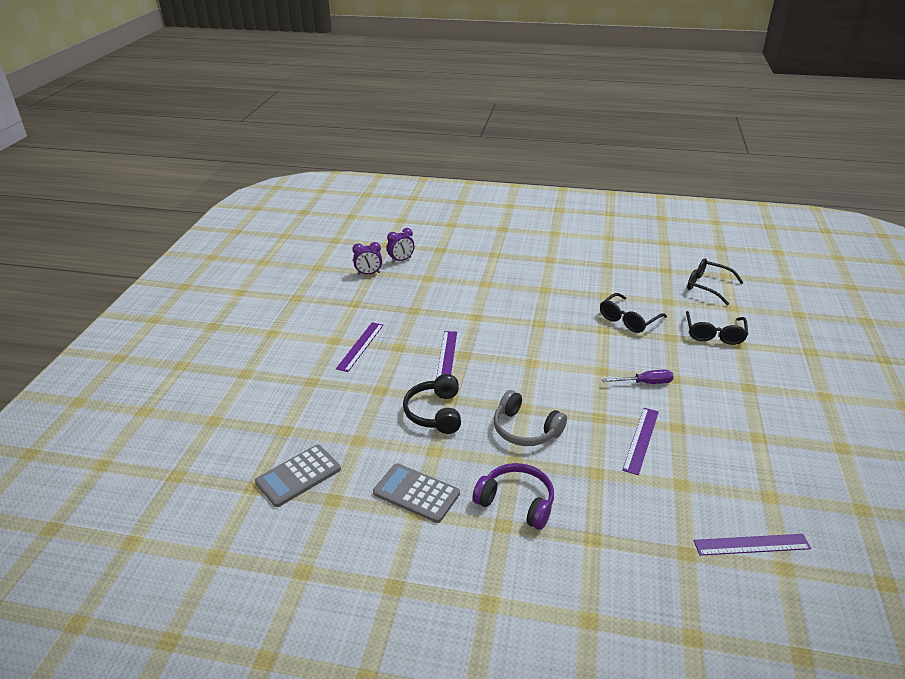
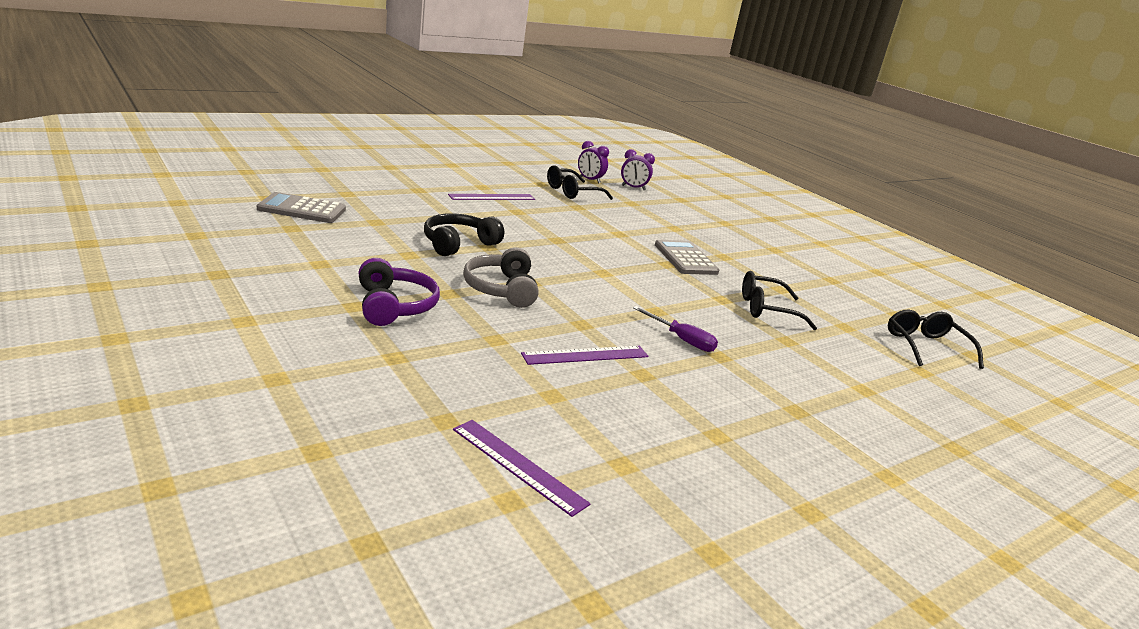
camera: 40 degrees right, 10 degrees down
grey calculator [373,463,460,523] -> grey calculator moved to [655,240,719,275]
purple ruler [436,331,457,378] -> none
black glasses [686,311,748,345] -> black glasses moved to [547,165,613,200]

